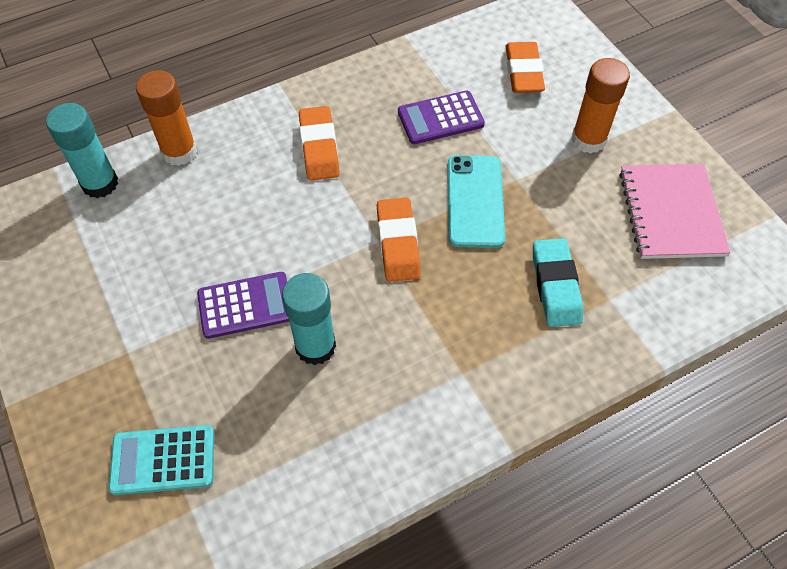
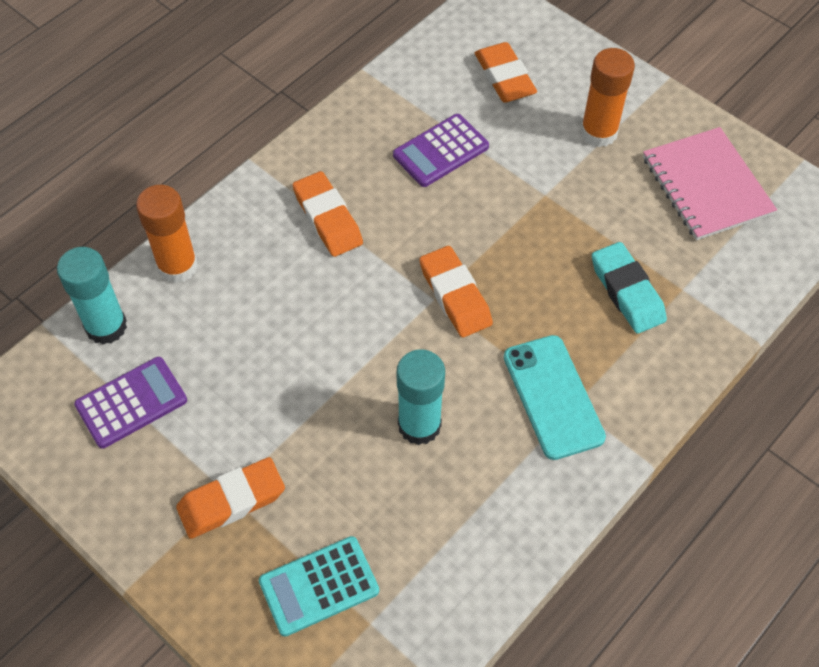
camera: 20 degrees left, 0 degrees up
purple calculator [197,272,289,339] -> purple calculator moved to [74,357,187,449]
turquoise phone [448,155,505,248] -> turquoise phone moved to [504,335,606,460]
none -> orange eraser [176,457,285,539]

